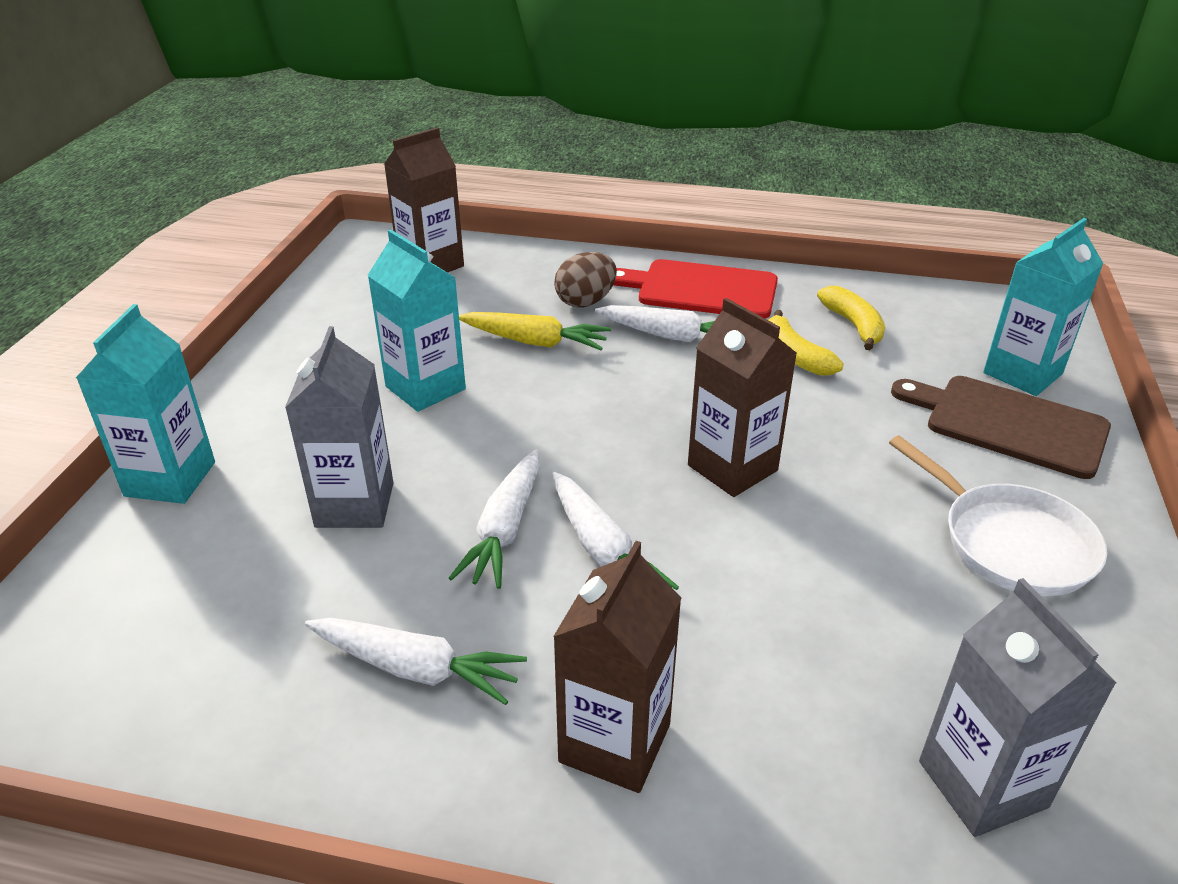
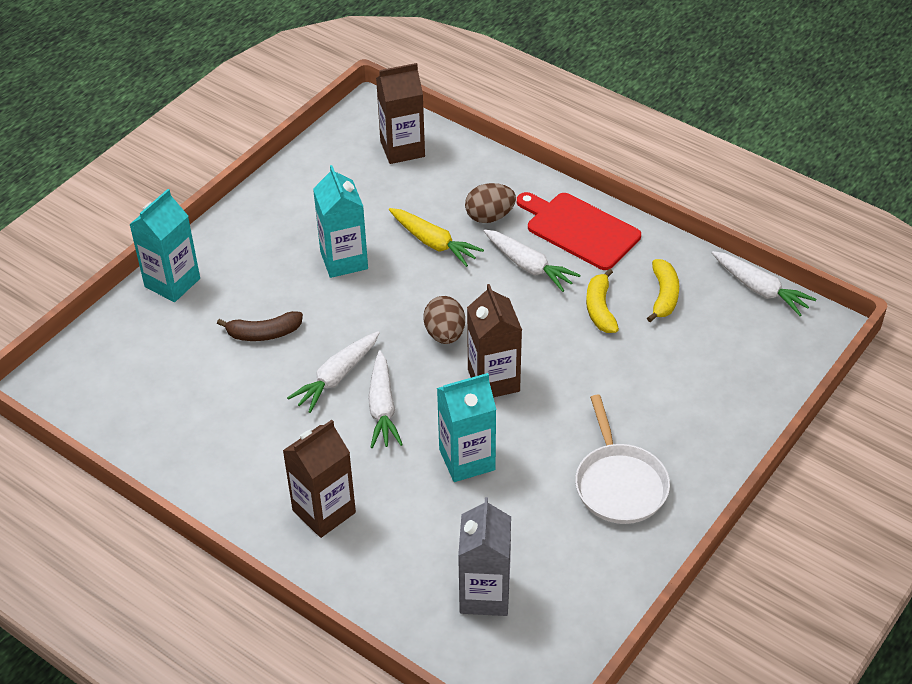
camera: 25 degrees right, 10 degrees up
grey carton [285,326,394,528] -> brown banana [217,311,303,341]
white carrot [305,618,527,705] -> white carrot moved to [712,251,816,316]
brown cutting board [891,376,1111,479] -> none
turquoise carton [983,218,1104,396] -> turquoise carton moved to [437,373,497,482]
none -> brown egg [423,296,465,344]

